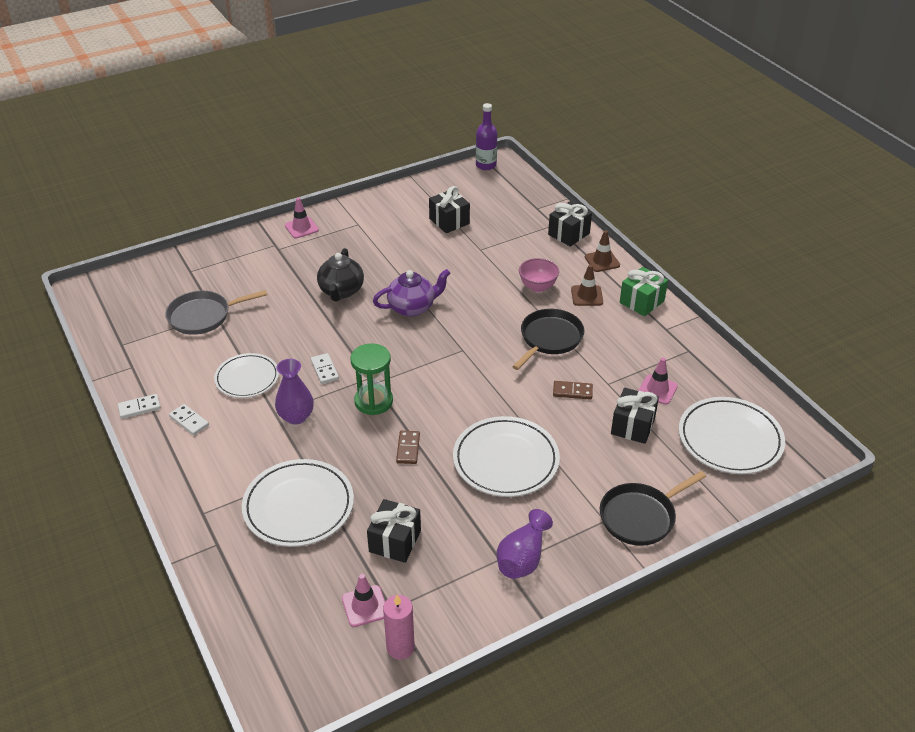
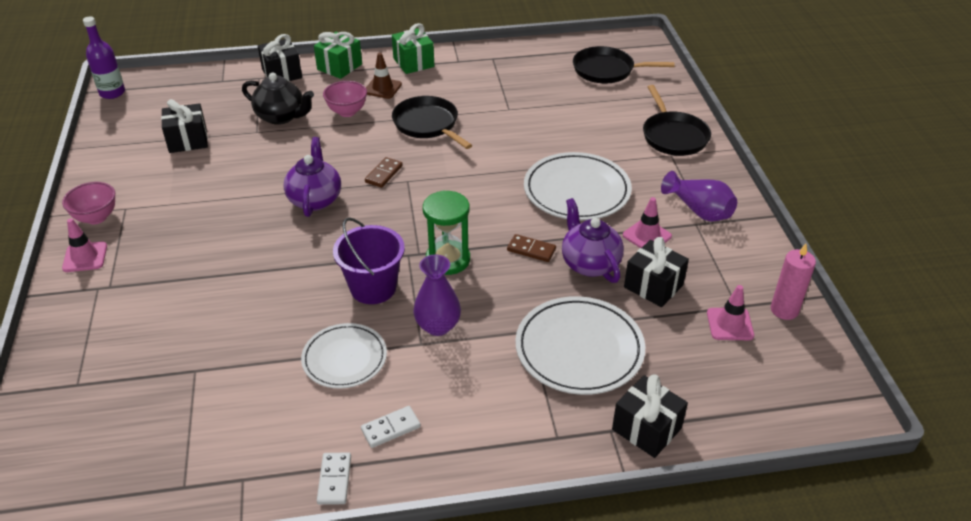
camera: 70 degrees left, 0 degrees up
grey pan [165,290,267,335] -> none
white domino [311,353,339,384] -> purple bucket [333,217,405,304]
black teapot [317,248,364,301] -> black teapot moved to [242,73,314,125]
brown domino [553,381,593,400] -> brown domino moved to [365,157,403,188]
brown traffic cone [585,230,620,272] -> green gift [314,32,362,79]
black gift [611,388,659,444] -> black gift moved to [612,374,688,458]
pink traffic cone [638,358,678,405] -> pink traffic cone moved to [623,197,672,248]
white plate [679,397,785,474] -> black pan [573,46,675,83]
none -> pink bowl [62,182,115,224]
none -> purple teapot [562,198,624,283]

